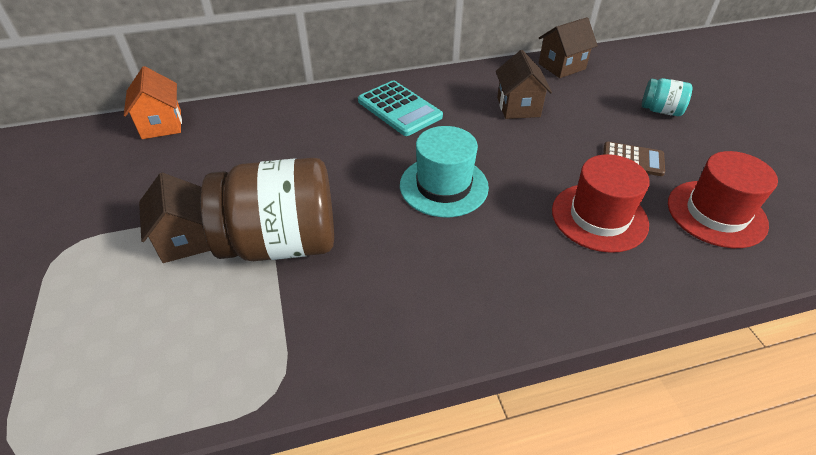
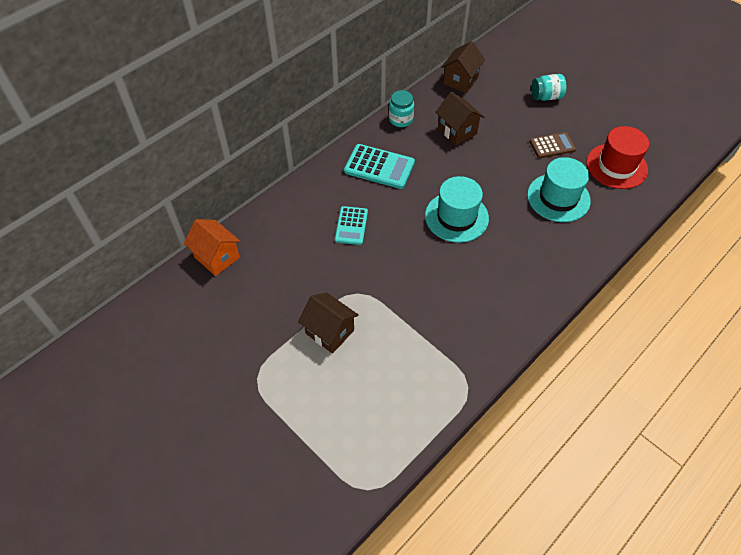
camera: 30 degrees left, 10 degrees up
brown jar [201,158,334,261] -> none
red hat [552,154,650,253] -> turquoise hat [527,157,591,222]
none -> turquoise calculator [335,206,368,245]
none -> turquoise jar [389,90,414,127]

